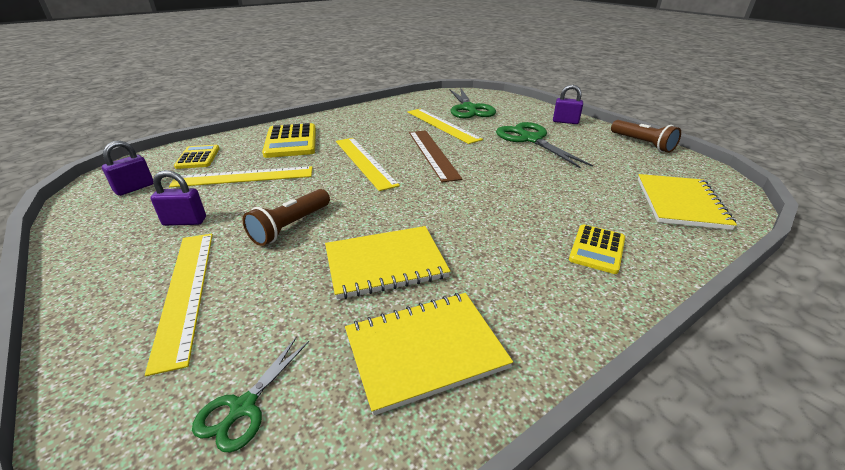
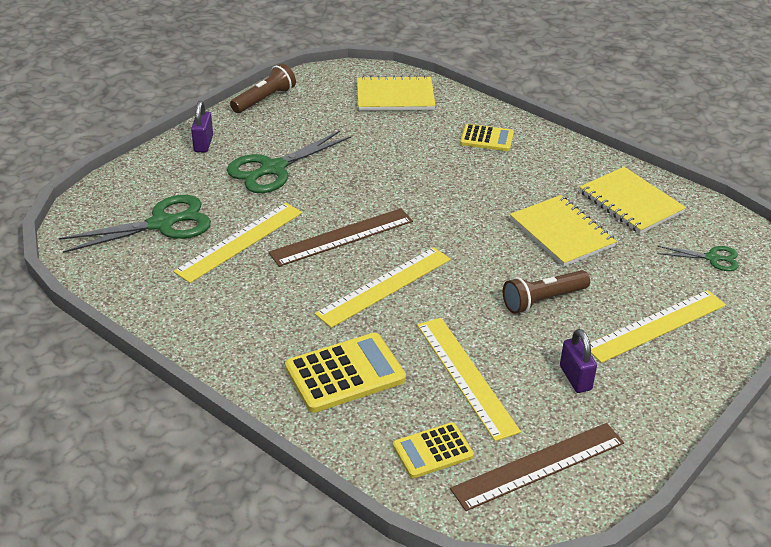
camera: 105 degrees left, 5 degrees up
purple padlock [102,141,154,196] -> brown ruler [450,423,624,511]
brown flashlight [243,189,330,246] -> brown flashlight turned 135 degrees clockwise [503,270,590,314]

